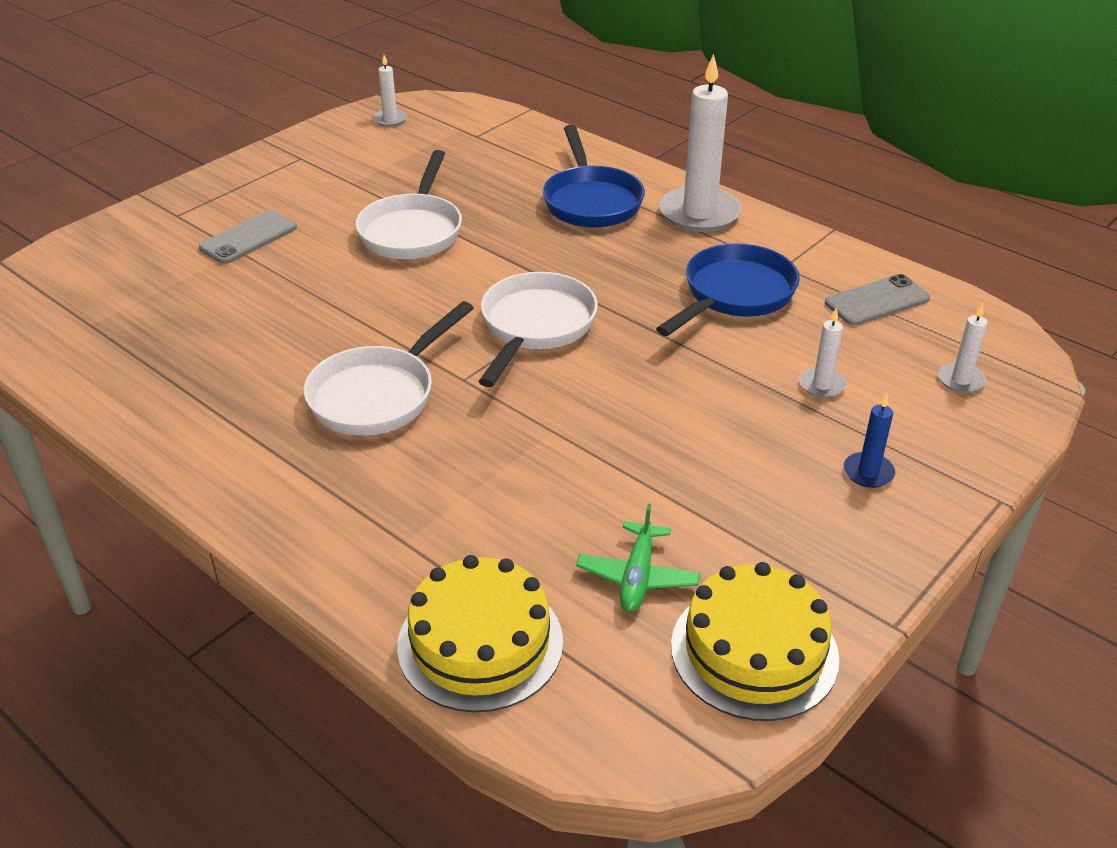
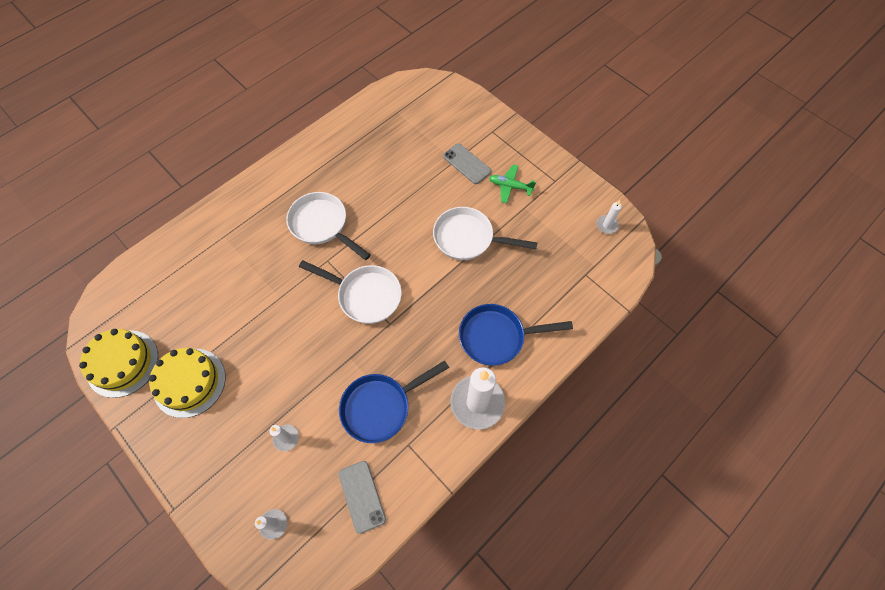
camera: 95 degrees right, 25 degrees up
yellow cake [397,555,563,712] -> yellow cake moved to [149,348,226,418]
green plane [576,504,700,612] -> green plane moved to [489,165,536,203]
blue pan [656,243,800,336] -> blue pan turned 105 degrees clockwise [339,360,449,443]
blue candle [843,393,895,488] -> none

